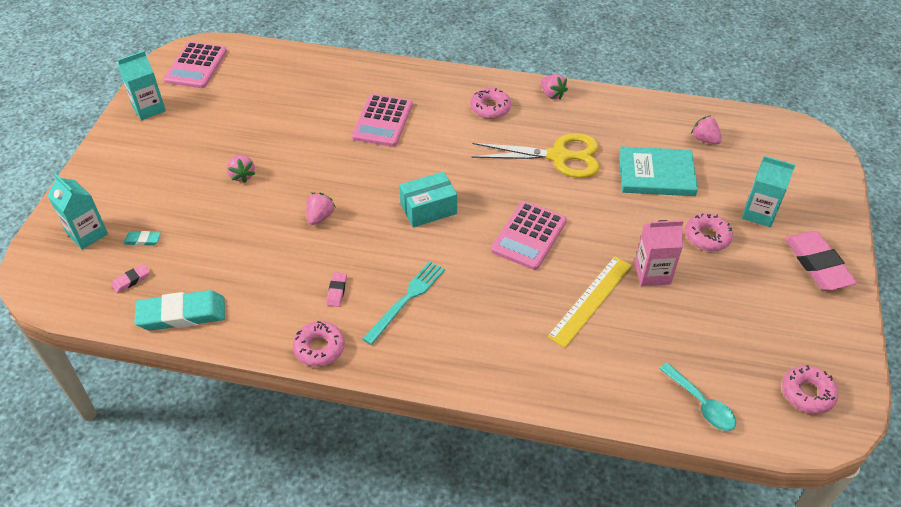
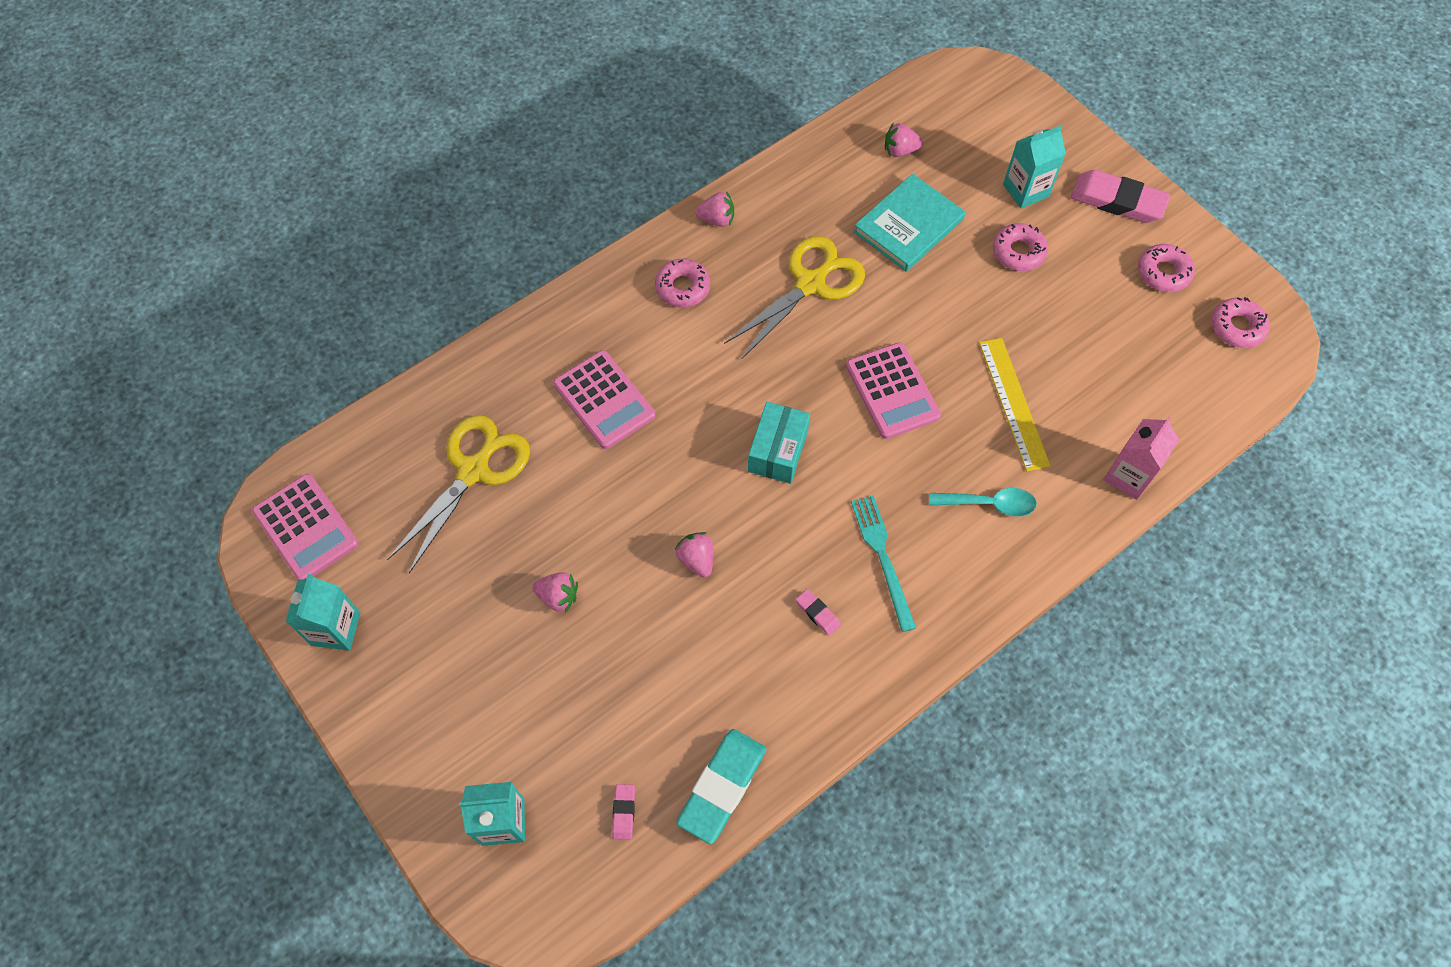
camera: 50 degrees left, 15 degrees up
turquoise eraser [124,231,161,246] -> none
pink donut [293,321,345,367] -> pink donut moved to [1138,244,1195,292]
pink carton [635,220,684,286] -> pink carton moved to [1103,417,1179,500]
turquoise spoon [659,362,736,431] -> turquoise spoon moved to [930,488,1037,517]
none -> yellow scissors [387,415,530,573]

